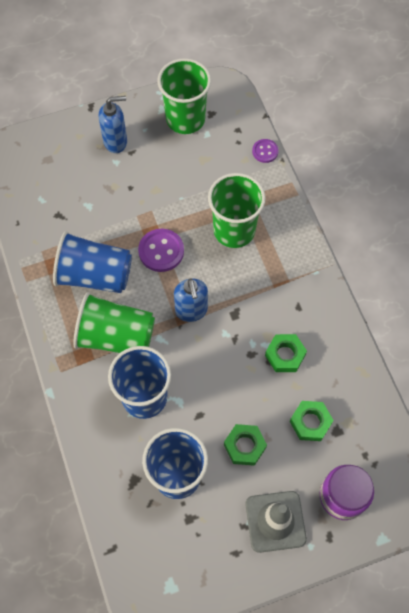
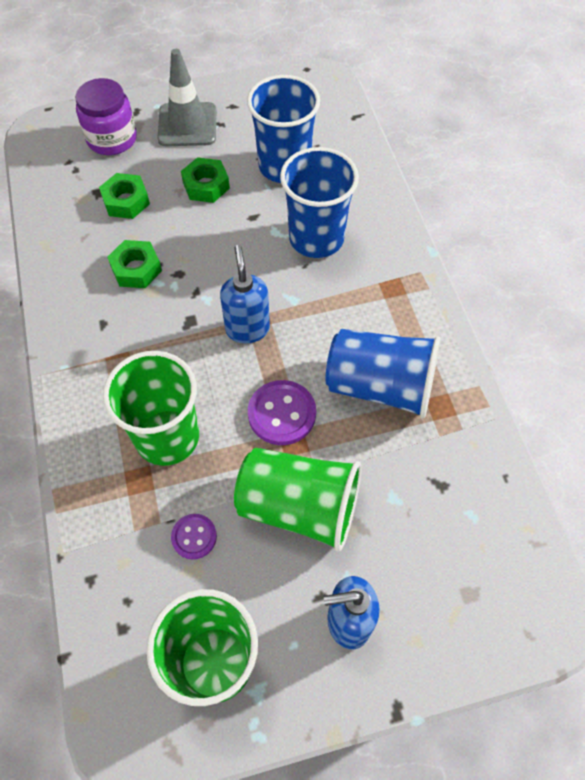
camera: 175 degrees left, 5 degrees down
green cup [73,292,155,353] -> green cup moved to [234,448,361,552]
purple button [252,139,279,163] -> purple button moved to [171,514,217,559]

